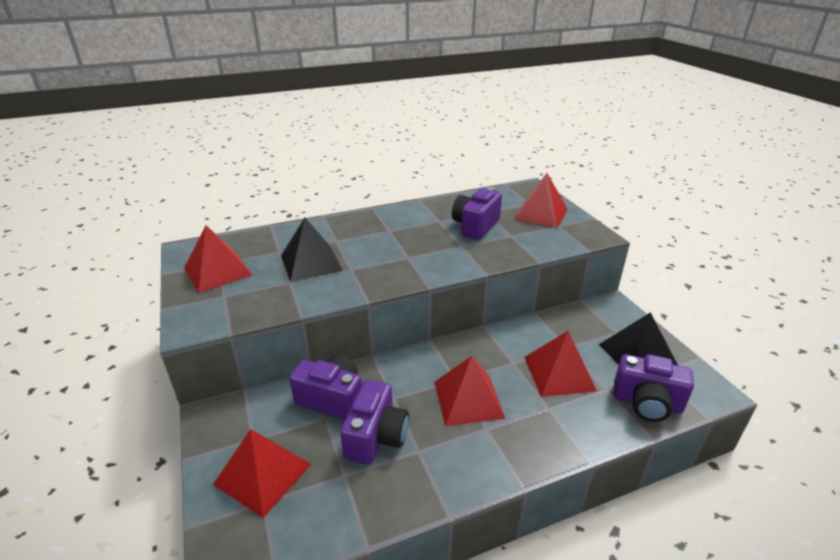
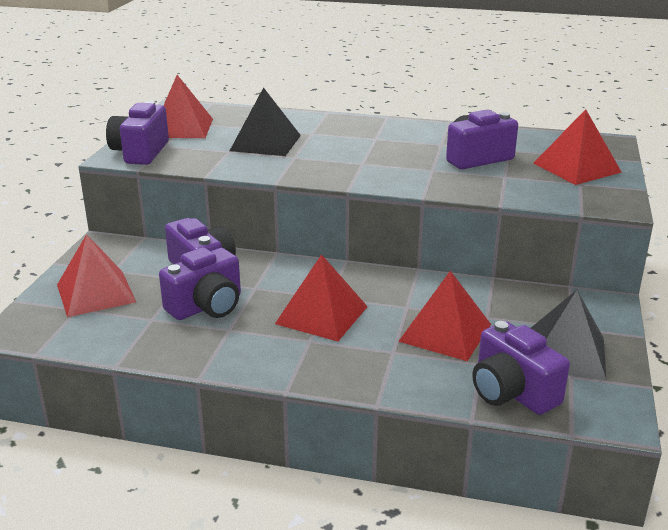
camera: 35 degrees right, 5 degrees down
none -> purple camera [106,101,169,165]

